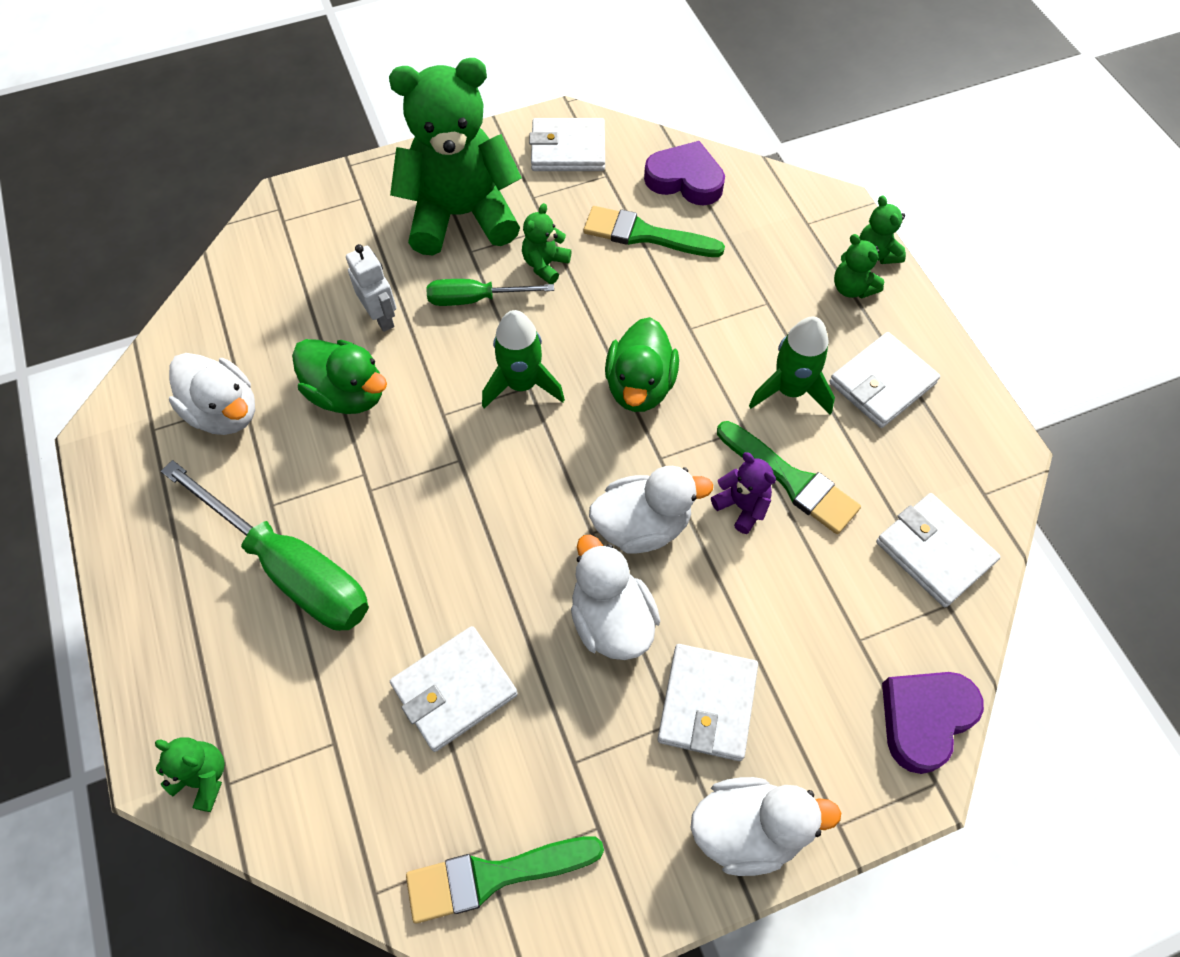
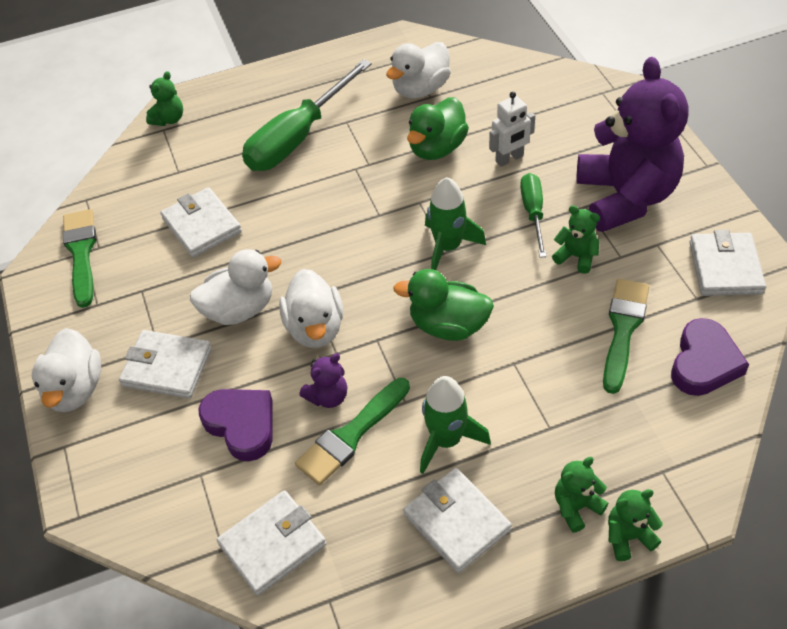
camera: 95 degrees right, 10 degrees down
green teddy bear [389,58,522,255] -> purple teddy bear [577,57,689,232]
purple heart [882,672,984,774] -> purple heart moved to [198,389,273,462]

